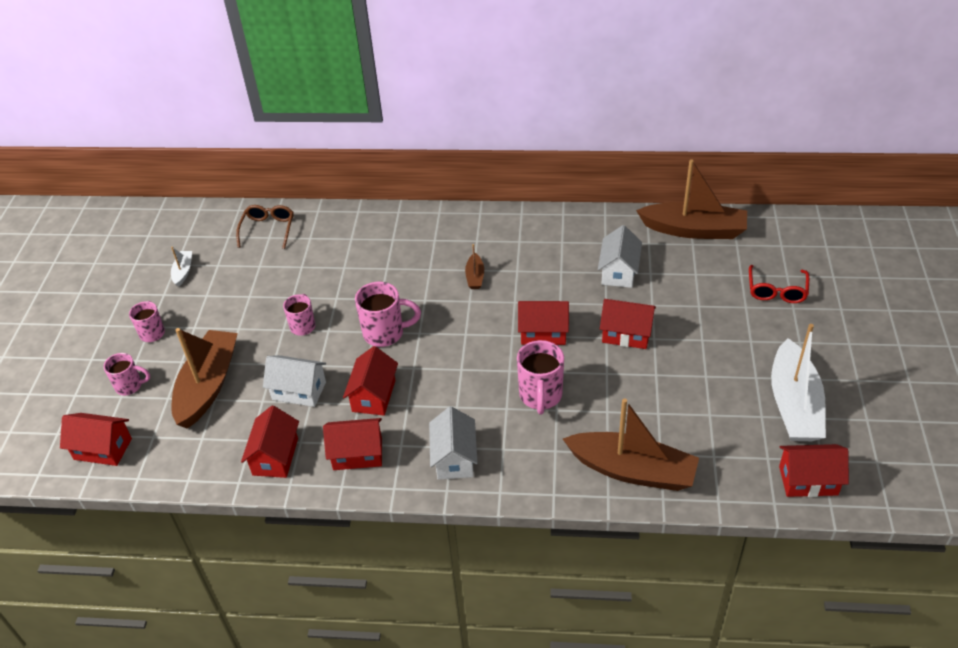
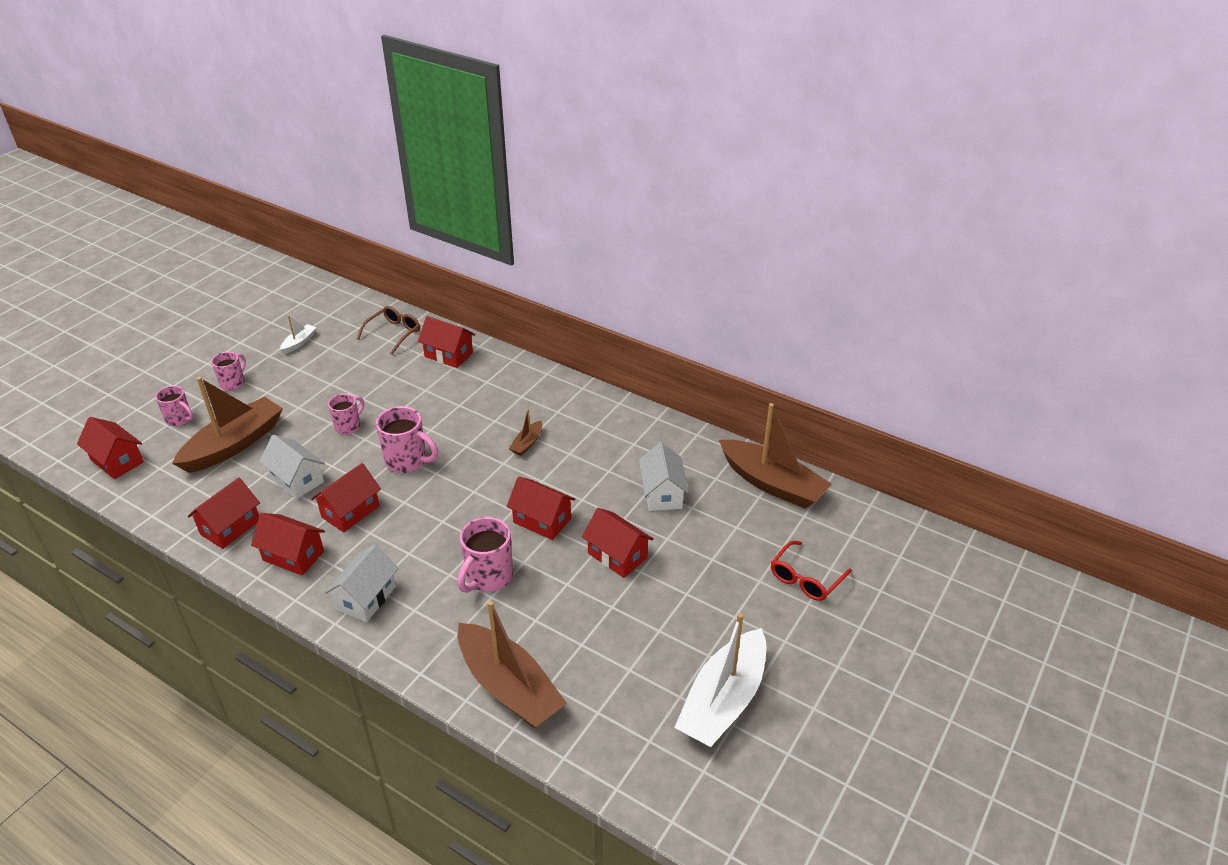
camera: 25 degrees right, 5 degrees down
white house [598,225,642,288] -> white house turned 45 degrees counterclockwise [639,442,689,511]
red house [779,444,849,497] -> red house moved to [418,316,475,368]

